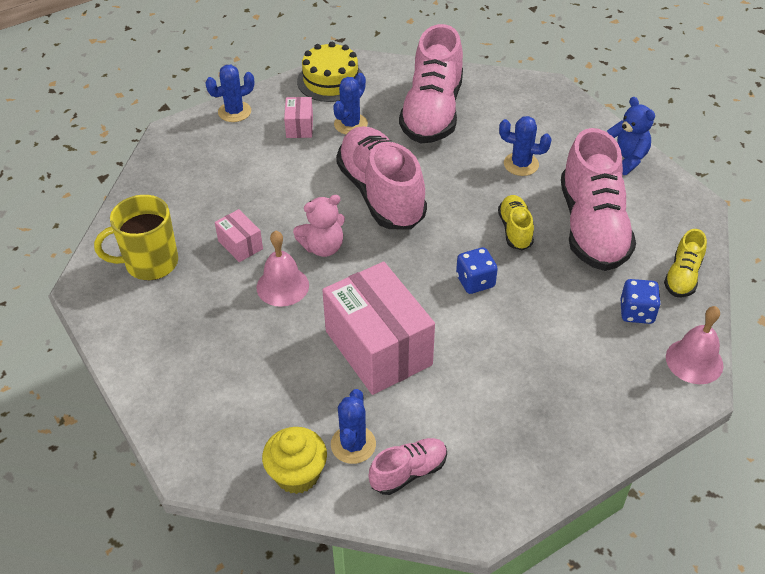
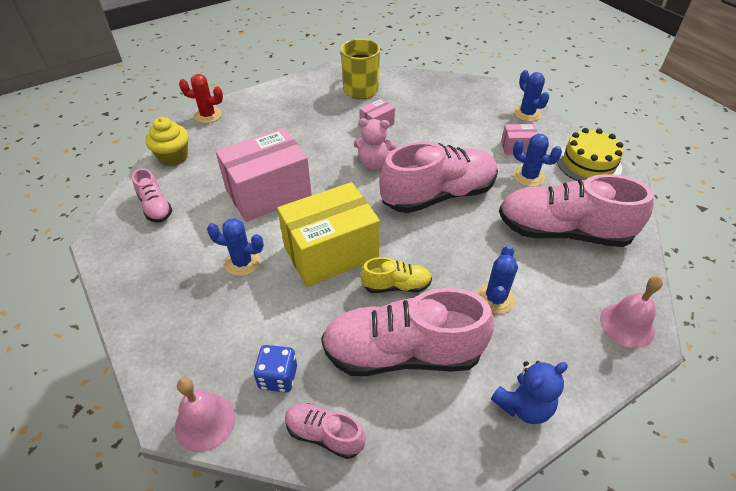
camera: 90 degrees right, 0 degrees up
pink bell [257,231,309,307] -> pink bell moved to [600,276,663,348]
pink teddy bear [293,195,345,257] -> pink teddy bear turned 60 degrees counterclockwise [354,118,397,170]
blue cactus [331,389,376,464] -> blue cactus moved to [207,218,264,276]
blue dice [456,247,498,294] -> yellow box [277,182,380,287]
yellow shoe [664,229,707,297] -> pink shoe [285,403,366,459]
none -> red cactus [179,74,223,123]

